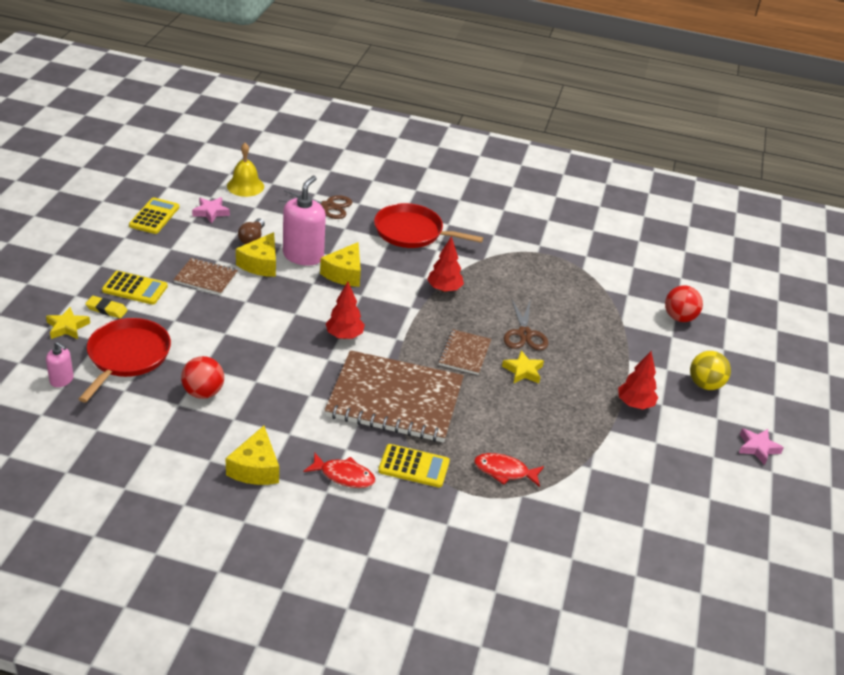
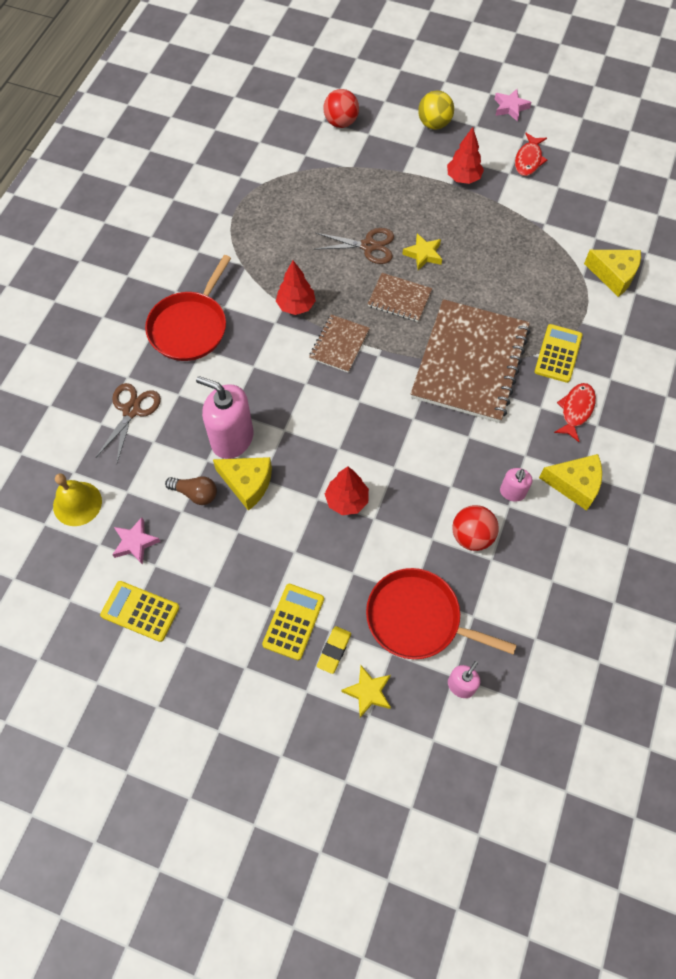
camera: 80 degrees left, 25 degrees up
brown notebook [173,258,238,295] -> brown notebook moved to [309,315,370,373]
yellow cheese [320,242,361,287] -> yellow cheese moved to [584,250,641,297]
red tree [326,282,365,339] -> red tree moved to [325,467,369,515]
red fish [474,453,544,487] -> red fish moved to [515,133,547,176]
none -> pink soap dispenser [500,468,533,502]

